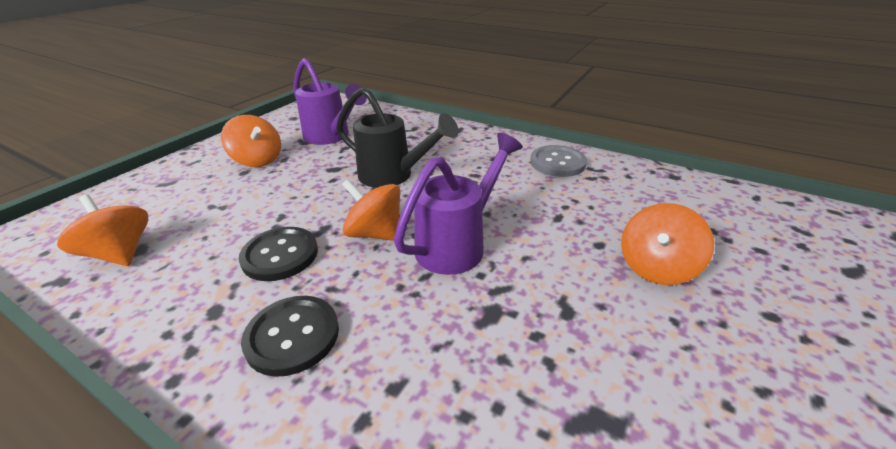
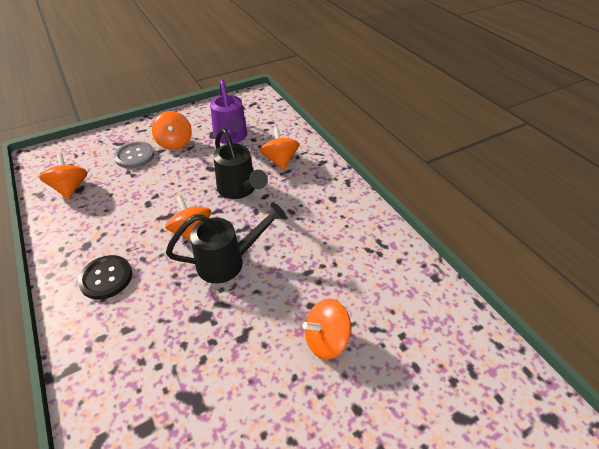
camera: 30 degrees right, 10 degrees up
black button [239,227,318,281] -> none
purple watering can [394,133,523,275] -> black watering can [166,202,286,283]
grey button [530,145,587,177] -> grey button moved to [114,141,155,169]
none -> orange spinning top [260,127,299,170]

